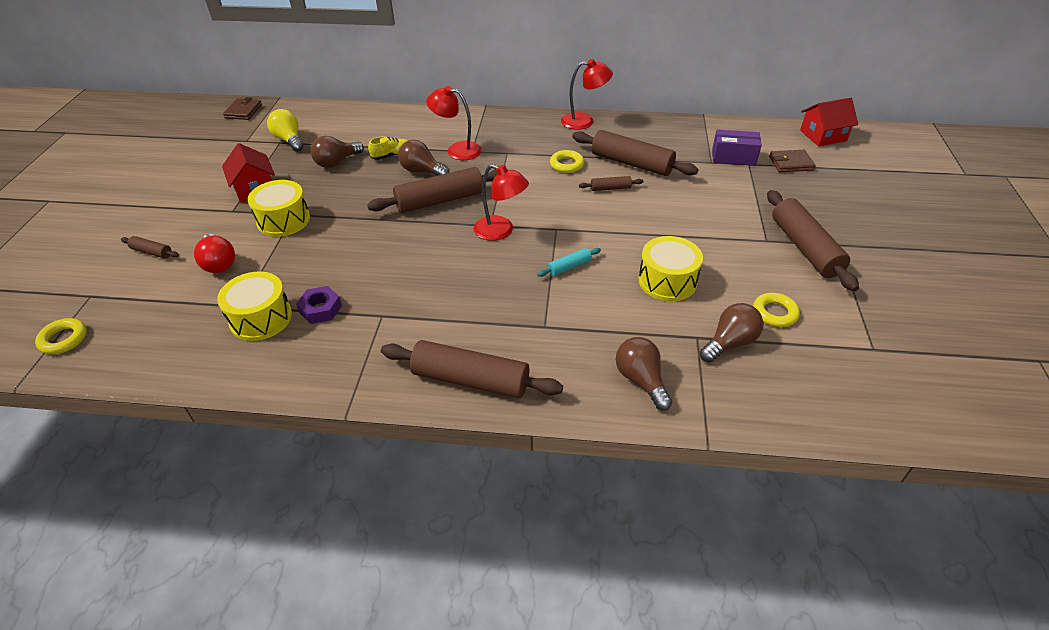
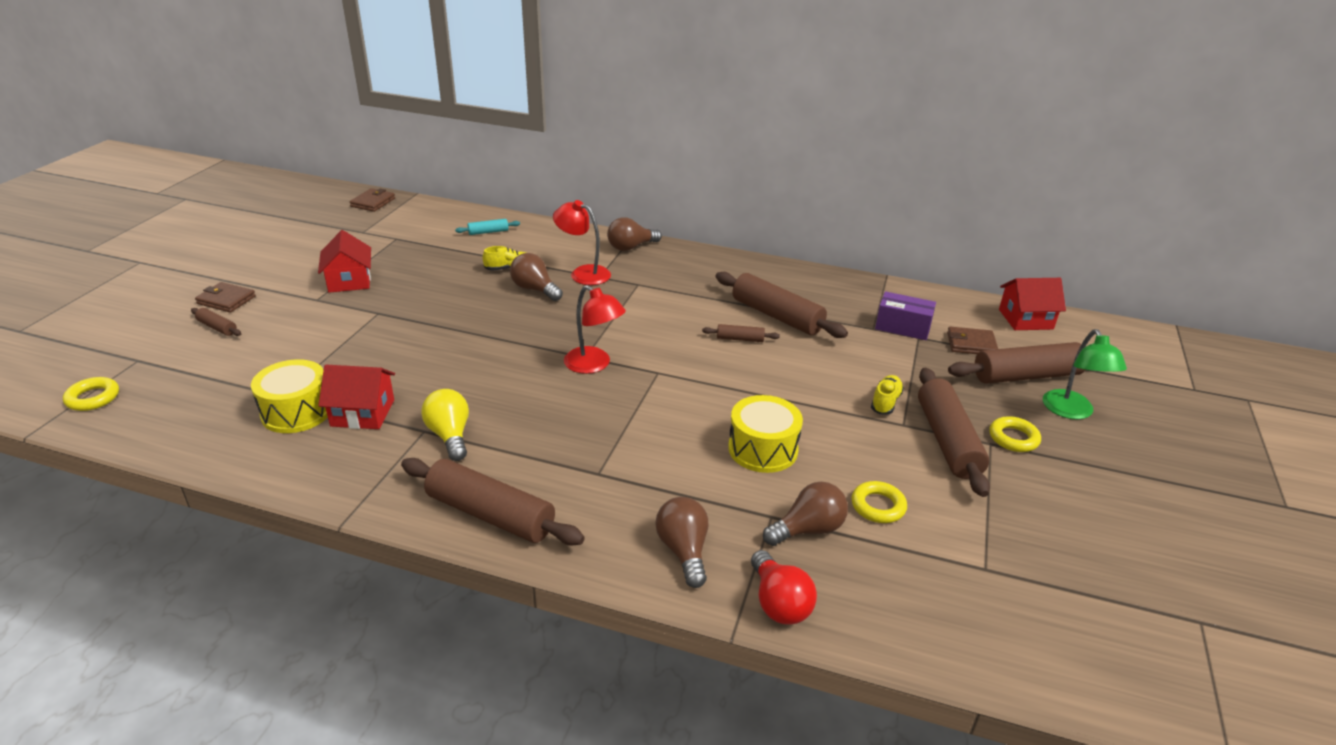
camera: 10 degrees right, 10 degrees down
red light bulb [194,234,235,273] -> red light bulb moved to [751,550,817,625]
yellow drum [248,180,310,237] -> none
yellow light bulb [267,109,303,152] -> yellow light bulb moved to [421,389,469,461]
purple nut [296,286,342,324] -> red house [318,365,395,429]
brown light bulb [311,136,364,168] -> brown light bulb moved to [607,217,662,251]
brown rolling pin [367,167,497,213] -> brown rolling pin moved to [948,342,1085,384]
turquoise rolling pin [537,248,601,277] -> turquoise rolling pin moved to [455,219,520,235]
yellow ring [550,150,584,173] -> yellow ring moved to [989,416,1041,452]
red lamp [561,59,613,130] -> none
none -> brown wallet [195,282,256,313]
none -> yellow shoe [871,375,904,415]
none -> green lamp [1043,329,1127,419]

